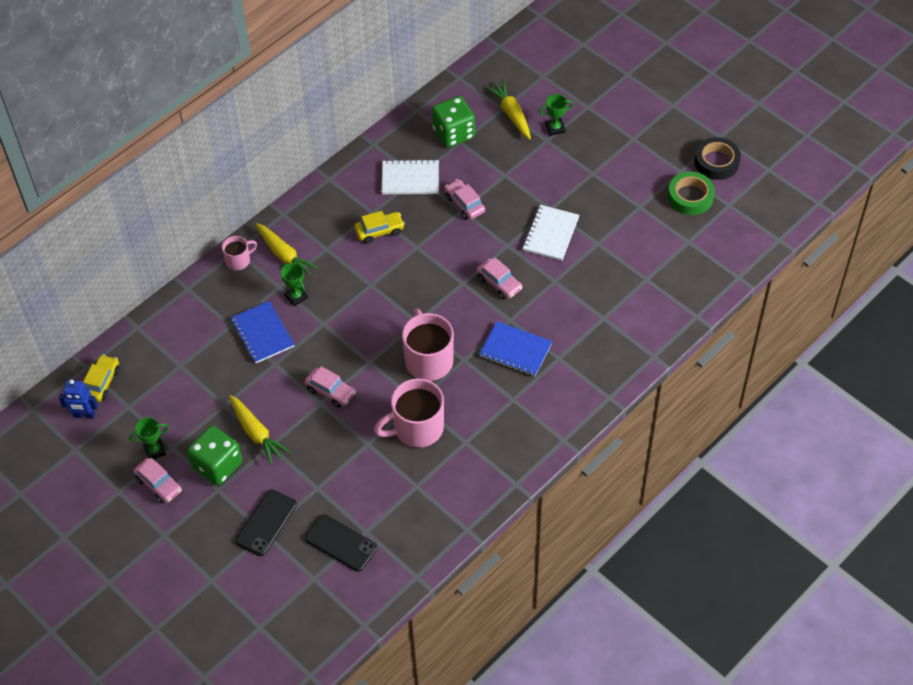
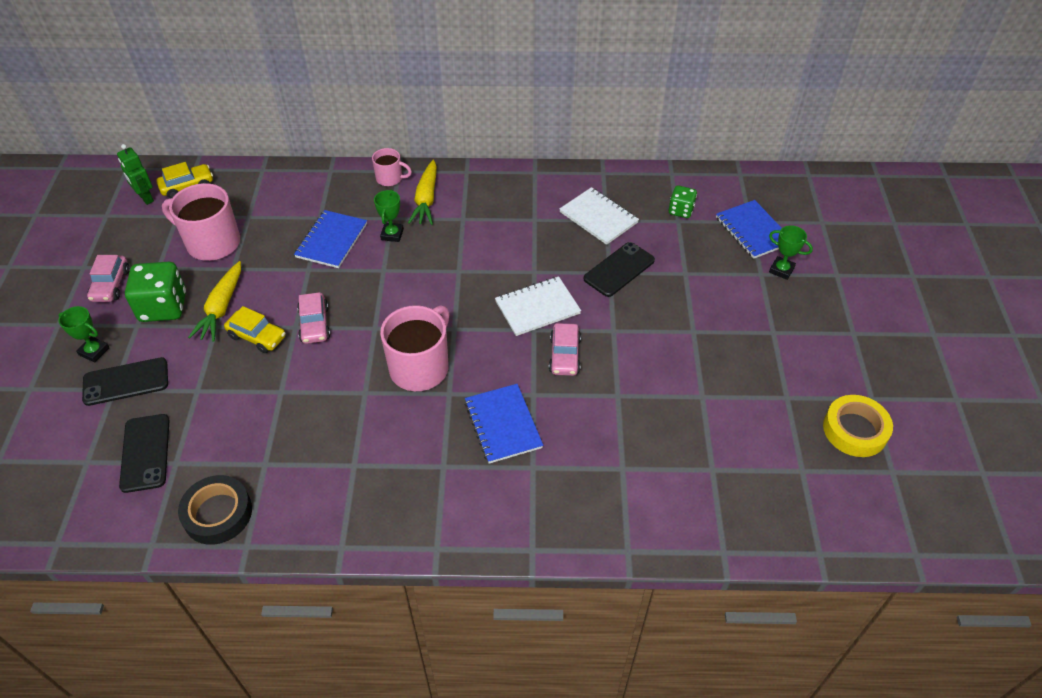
camera: 45 degrees right, 5 degrees down
blue robot [59,379,98,419] -> green robot [117,144,154,205]
green trophy [129,417,169,459] -> green trophy moved to [58,306,110,362]
yellow car [354,211,405,244] -> yellow car moved to [224,306,285,353]
pink mug [374,378,444,448] -> pink mug moved to [162,183,240,261]
green dice [432,96,475,147] -> green dice [669,185,697,218], size x0.56
pink car [445,179,485,220] -> black phone [584,242,655,297]
yellow carrot [485,80,531,140] -> blue notebook [716,200,782,259]
white notebook [522,205,580,261] -> white notebook moved to [495,276,581,336]
green tape [668,172,715,215] -> yellow tape [823,395,893,457]
black tape [694,137,741,180] -> black tape moved to [178,475,252,545]

